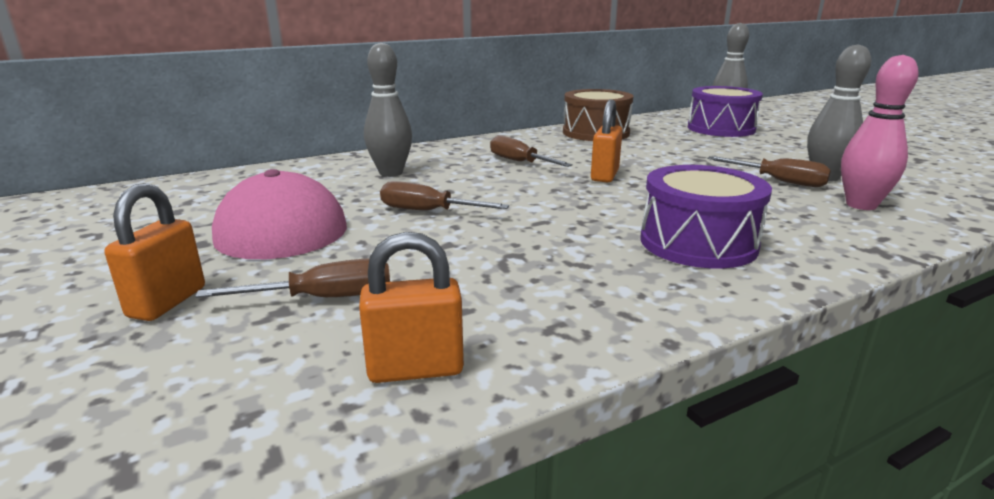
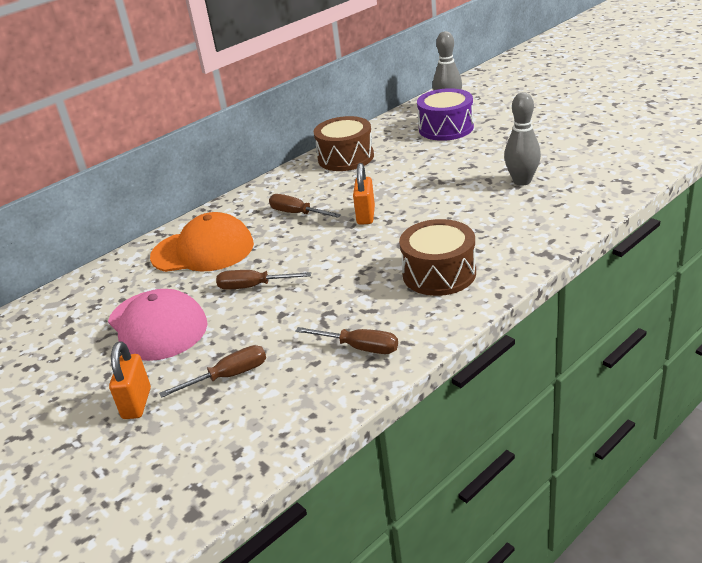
camera: 10 degrees left, 10 degrees up
orange padlock [359,232,464,383] -> none
grey bowling pin [364,43,412,177] -> orange cap [150,212,254,272]
purple drum [641,165,772,269] -> brown drum [399,219,476,296]
brown screwdriver [707,156,831,187] -> brown screwdriver moved to [295,327,398,354]
pink bowling pin [841,55,919,210] -> none

